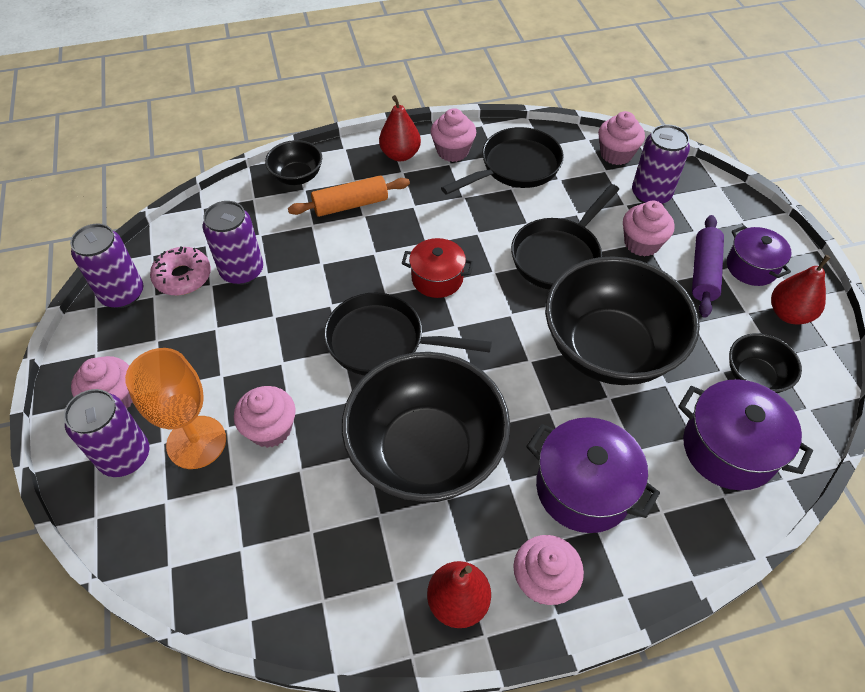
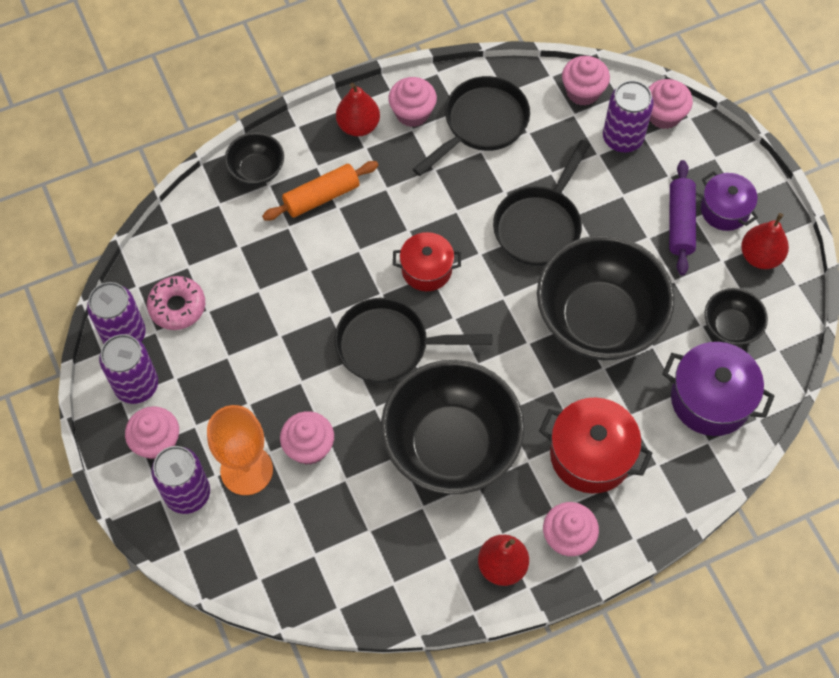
camera: 10 degrees left, 10 degrees up
purple can [202,201,263,285] -> purple can moved to [99,334,158,404]
purple pot [526,417,660,533] -> red pot [539,398,652,493]
pink cupcake [623,201,674,257] -> pink cupcake moved to [649,79,693,129]

